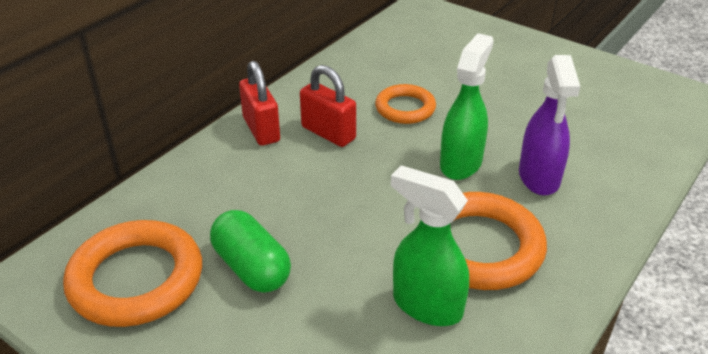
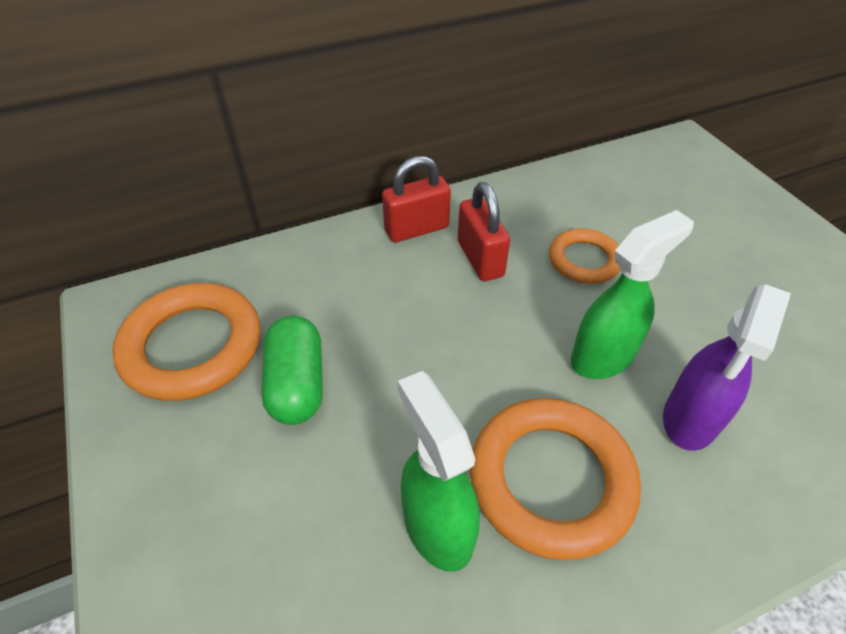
camera: 30 degrees right, 10 degrees up
red padlock [239,61,280,146] -> red padlock turned 60 degrees clockwise [382,156,451,243]

